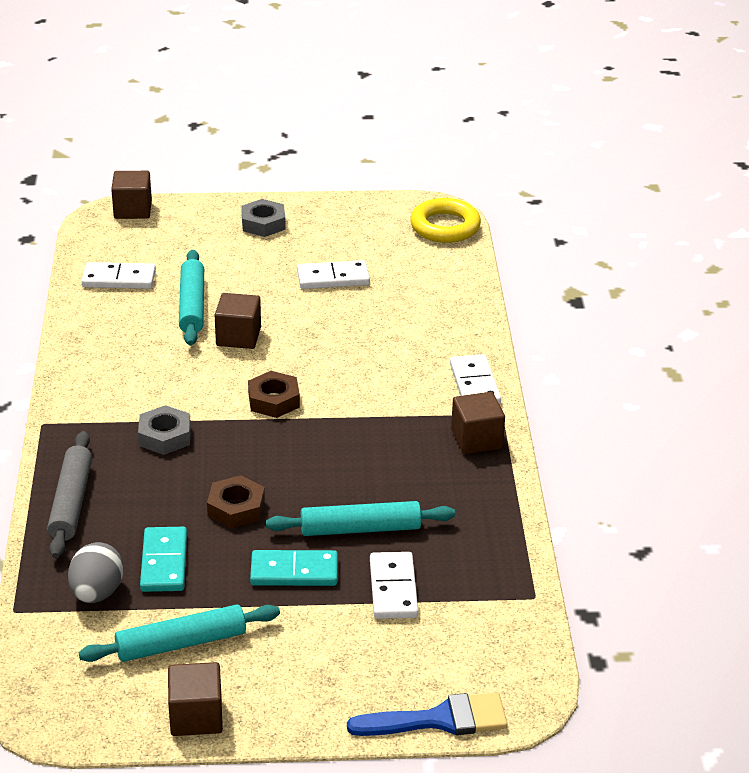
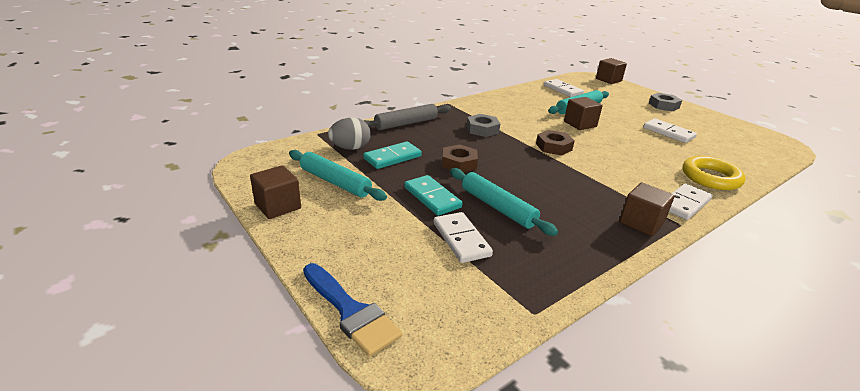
camera: 55 degrees right, 5 degrees down
white domino [370,552,418,619] -> white domino turned 75 degrees counterclockwise [434,212,493,263]
yellow ring [410,198,481,243] -> yellow ring moved to [683,156,746,190]

